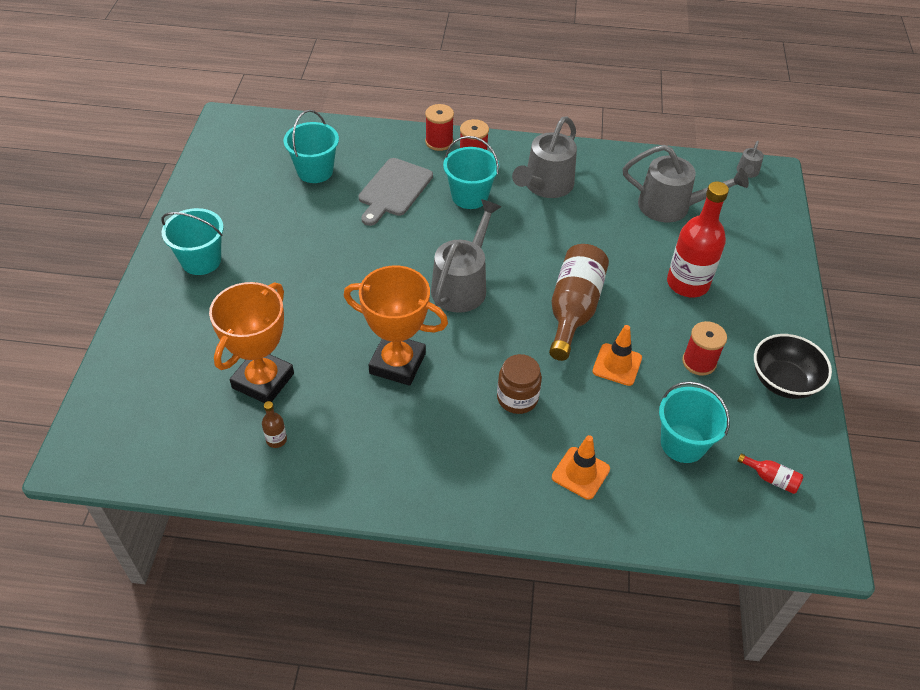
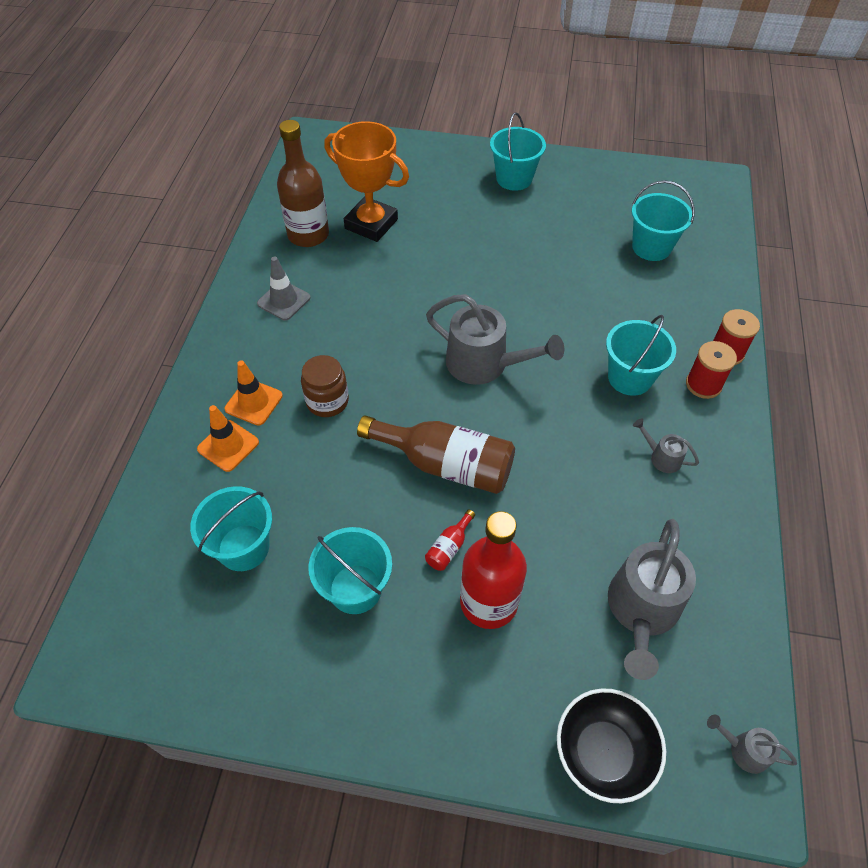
camera: 95 degrees right, 5 degrees up
brown bottle [262,401,287,448] -> brown bottle [277,120,329,247], size x2.39
orange trophy [344,266,448,386] -> none
grey cutting board [358,158,433,226] -> none
grey watering can [512,116,577,198] -> grey watering can [633,419,699,473], size x0.46
orange traffic cone [592,325,642,386] -> orange traffic cone moved to [224,360,283,426]
red spool [682,321,727,376] -> turquoise bucket [308,527,392,614]
red bottle [737,453,803,494] -> red bottle moved to [425,510,475,571]
black bowl [754,334,832,399] -> black bowl moved to [557,688,666,803]
none -> grey traffic cone [257,256,311,321]

